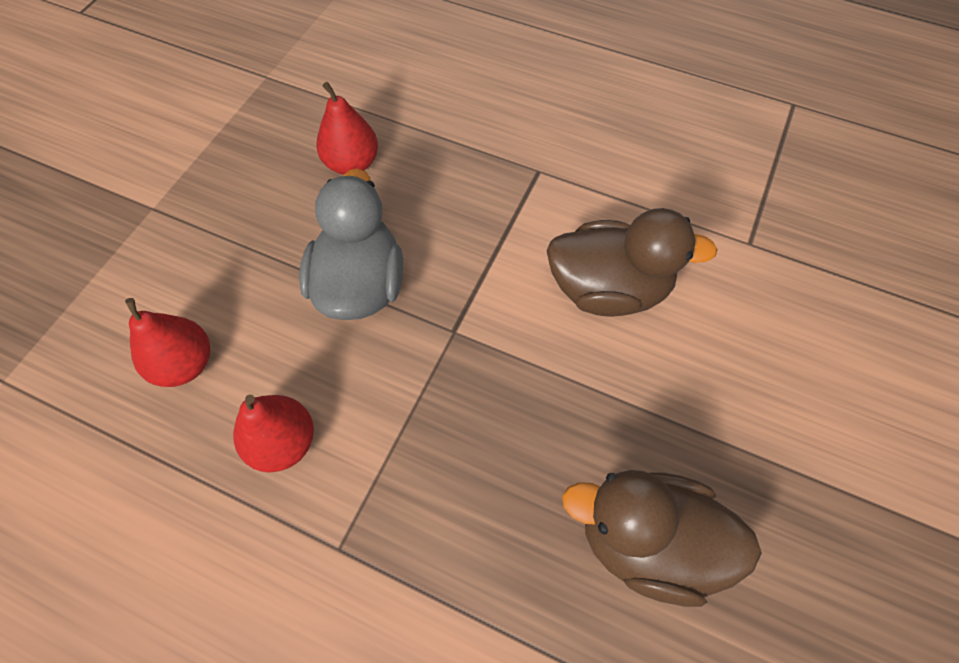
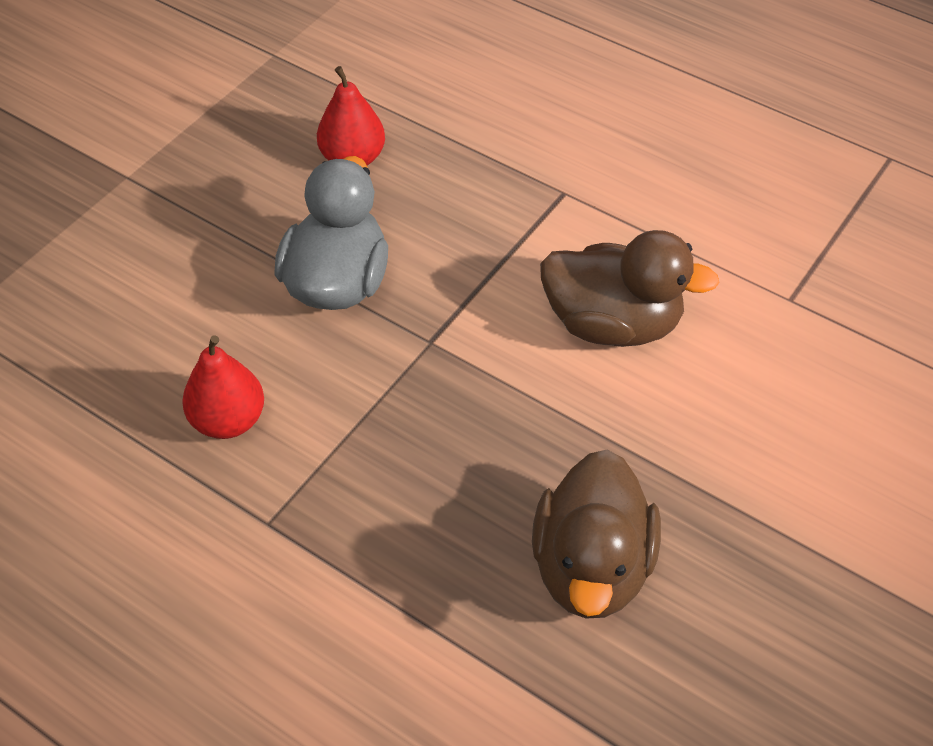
camera: 10 degrees right, 10 degrees down
red pear [125,298,210,387] -> none
brown duck [562,470,762,607] -> brown duck turned 105 degrees counterclockwise [532,450,661,618]

